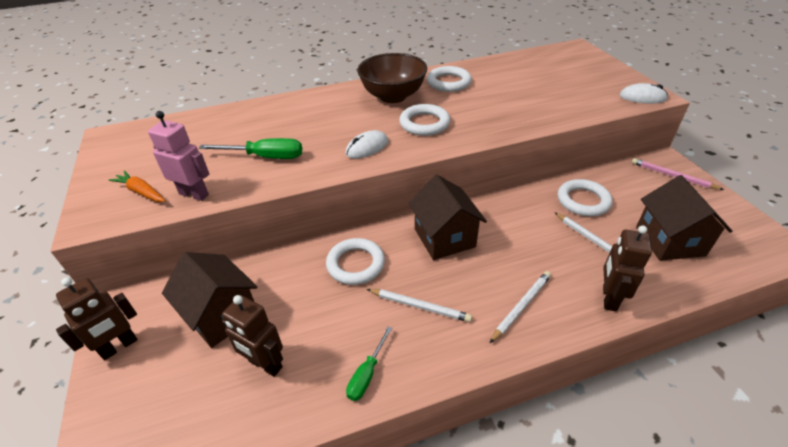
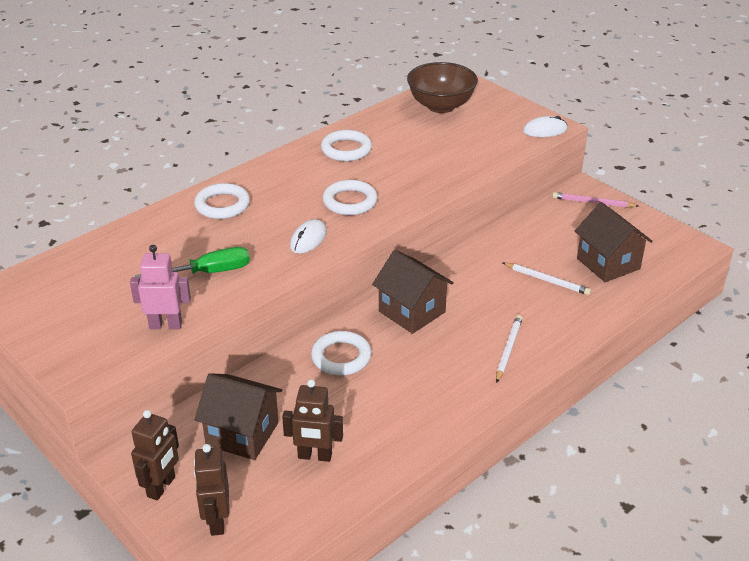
camera: 25 degrees left, 5 degrees down
orange carrot [109,170,166,202] -> none
green screwdriver [346,326,392,401] -> none
brown bowl [357,53,427,103] -> brown bowl moved to [407,62,478,113]
white pencil [367,289,472,322] -> none
white ring [558,179,612,216] -> white ring moved to [194,183,250,219]
brown robot [603,226,652,312] -> brown robot moved to [194,444,229,536]

